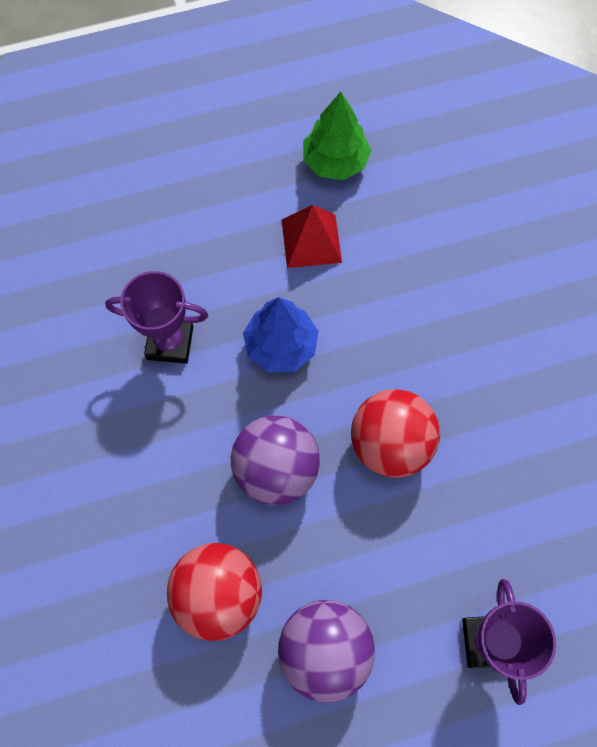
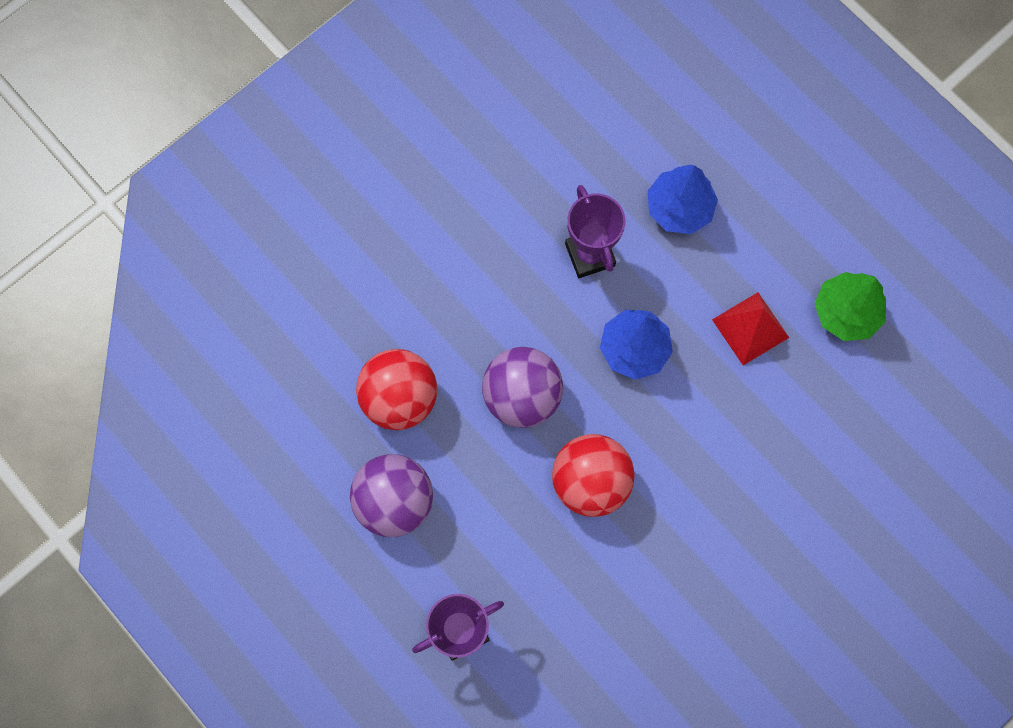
camera: 65 degrees right, 5 degrees up
none -> blue tree [647,165,718,234]

